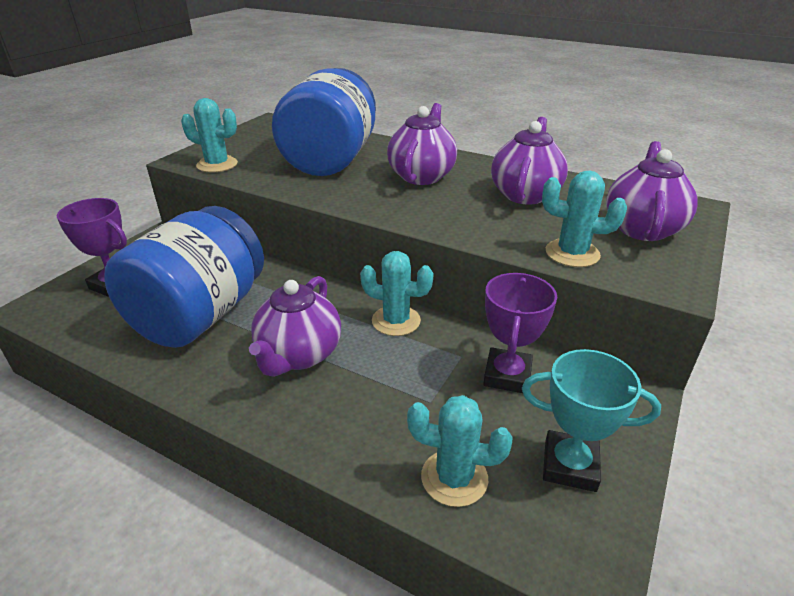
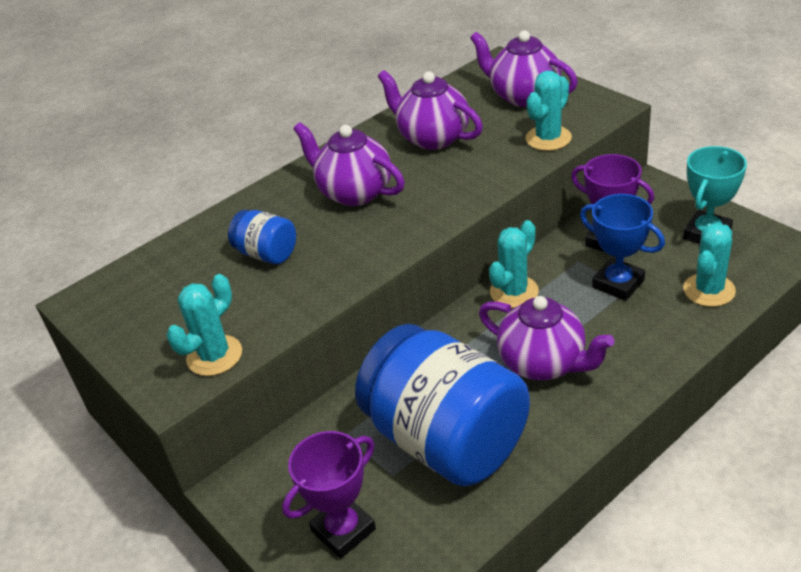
camera: 65 degrees left, 5 degrees up
blue jar [272,68,376,176] -> blue jar [228,210,296,264], size x0.44
none -> blue trophy [580,194,665,301]

